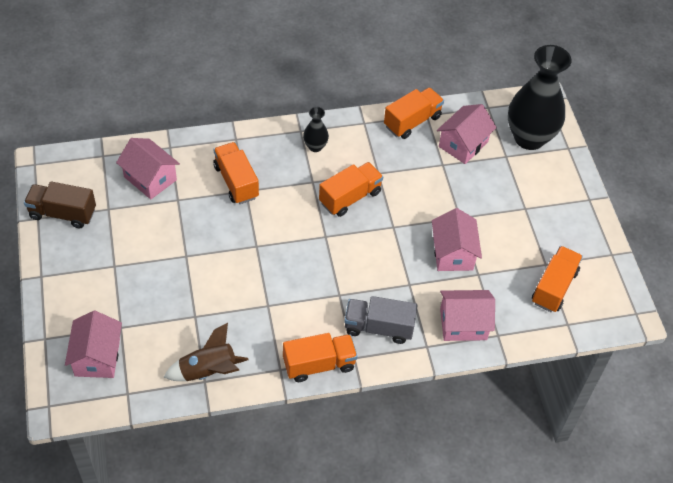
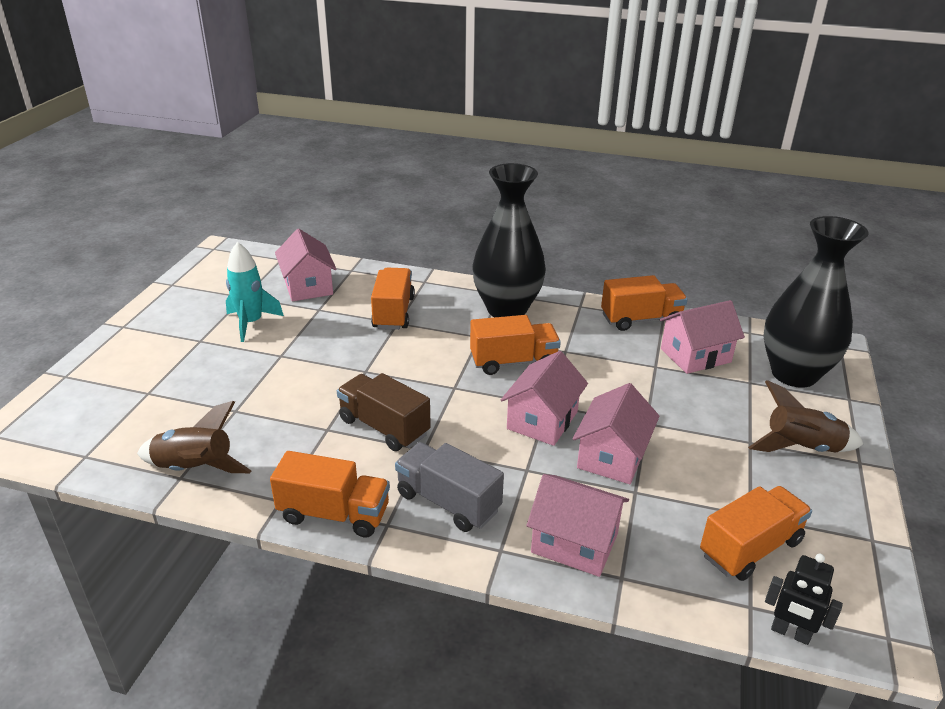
camera: 30 degrees right, 20 degrees down
brown truck [24,181,96,228] -> brown truck moved to [337,373,431,451]
pink house [65,311,122,378] -> pink house moved to [501,351,588,446]
black vase [303,107,329,152] -> black vase [472,163,546,317], size x2.24
none -> turquoise rocket [226,242,284,342]
none -> brown rocket [748,380,863,452]
none -> black robot [765,554,843,645]

